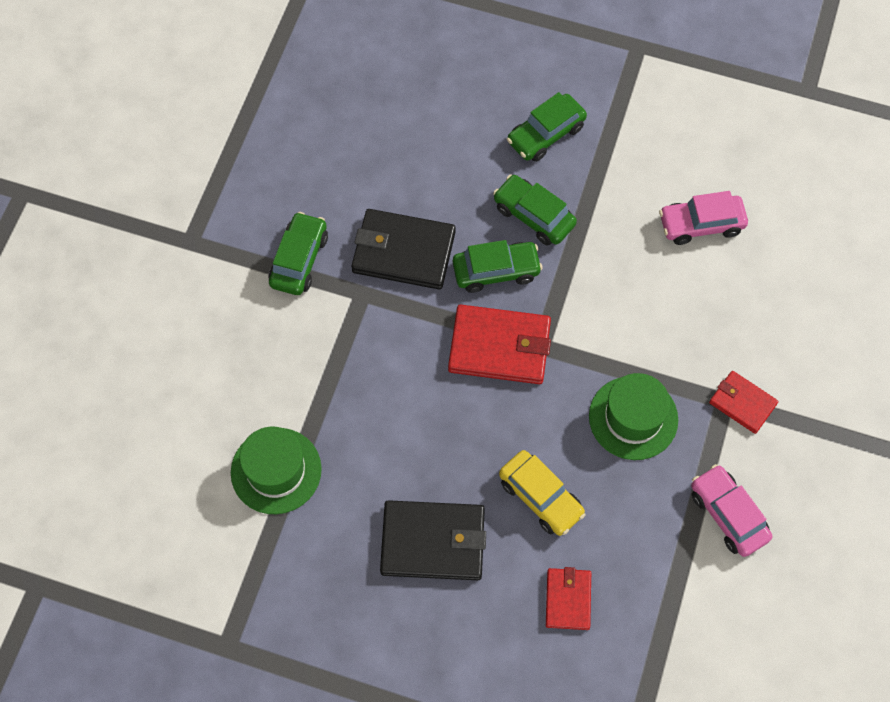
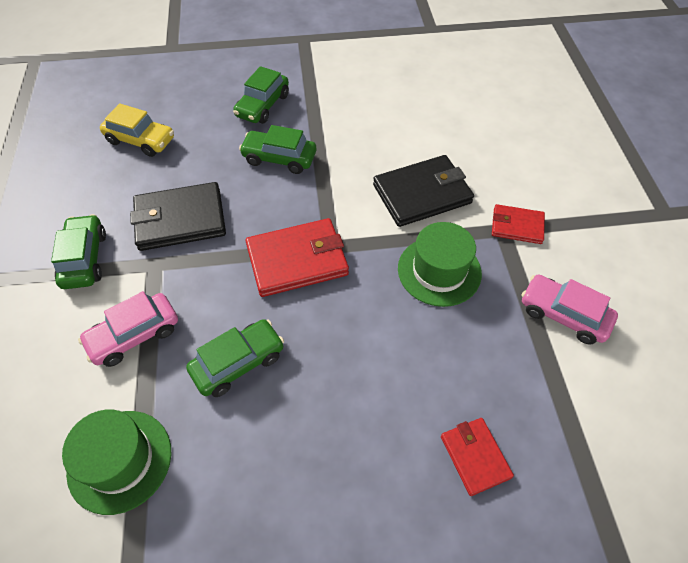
camera: 25 degrees left, 10 degrees down
black wallet [380,500,486,580] -> black wallet moved to [373,155,474,227]
green car [453,240,543,293] -> green car moved to [186,319,284,397]
yellow car [499,450,586,536] -> yellow car moved to [100,103,174,157]
pink car [659,191,748,245] -> pink car moved to [78,291,178,367]

